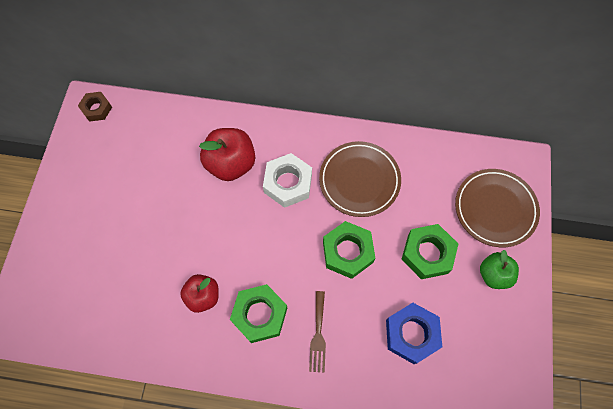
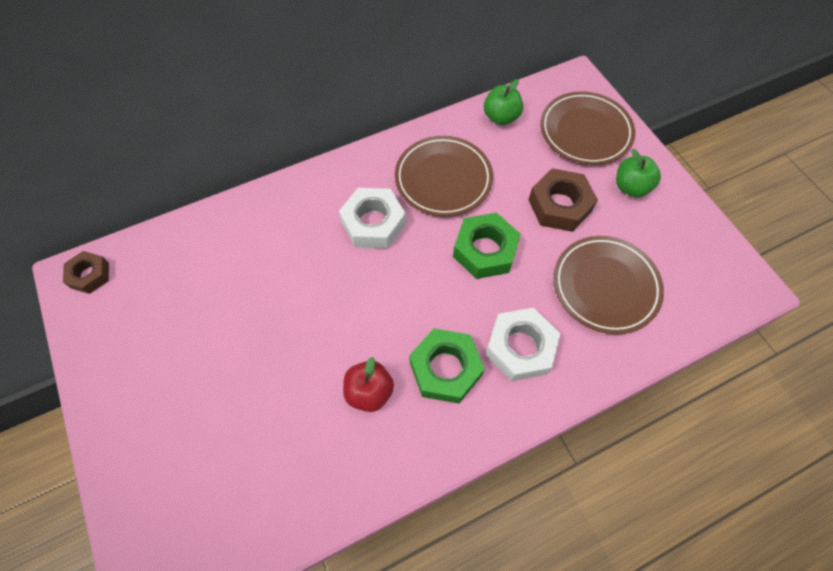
camera: 35 degrees left, 5 degrees down
red apple [199,128,255,181] -> none
brown fork [309,291,326,372] -> white nut [485,308,561,381]
blue nut [386,303,442,364] -> brown plate [553,236,664,334]
green nut [402,224,458,279] -> brown nut [528,168,598,232]
none -> green apple [484,79,523,125]

